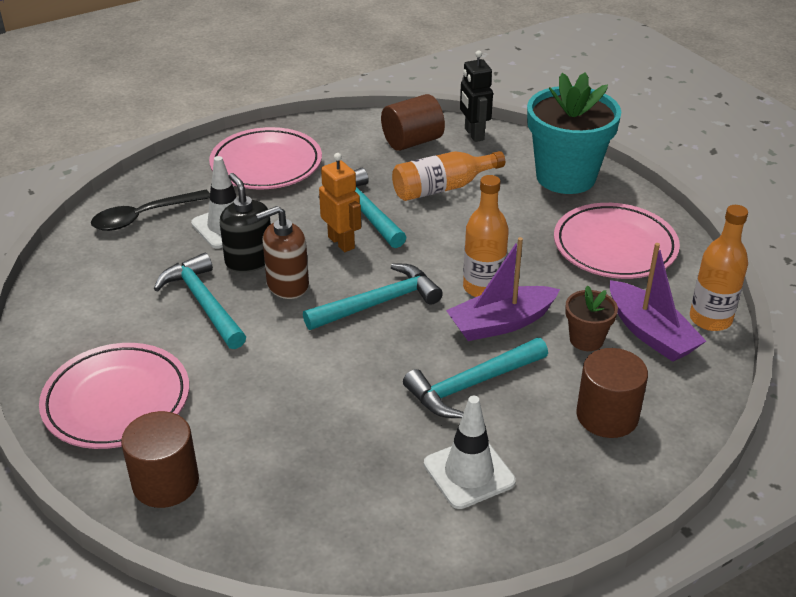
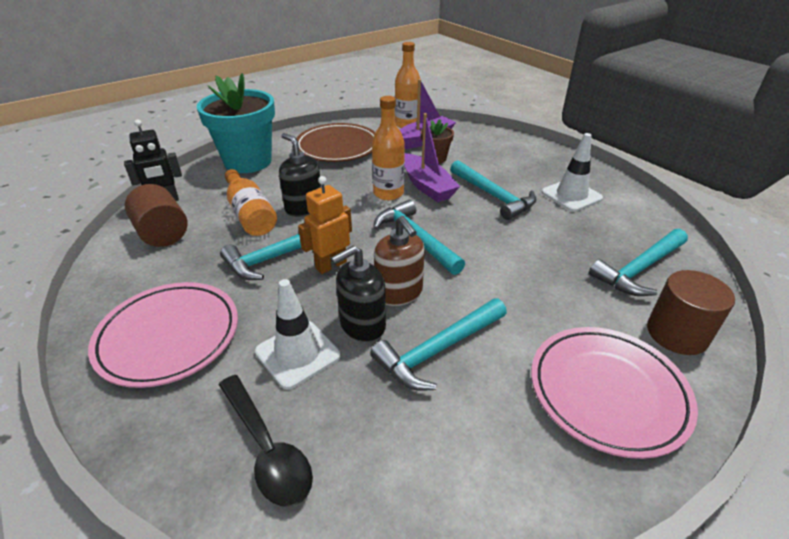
camera: 95 degrees left, 0 degrees up
pink plate [554,203,680,279] -> brown plate [296,123,375,162]
brown cylinder [576,348,648,438] -> none
none -> black soap dispenser [279,133,321,217]
none -> turquoise hammer [589,229,688,296]

